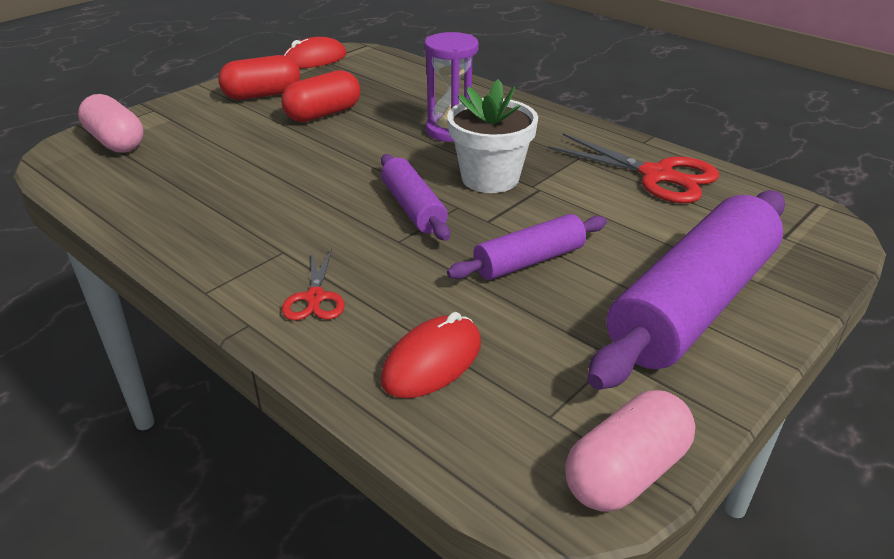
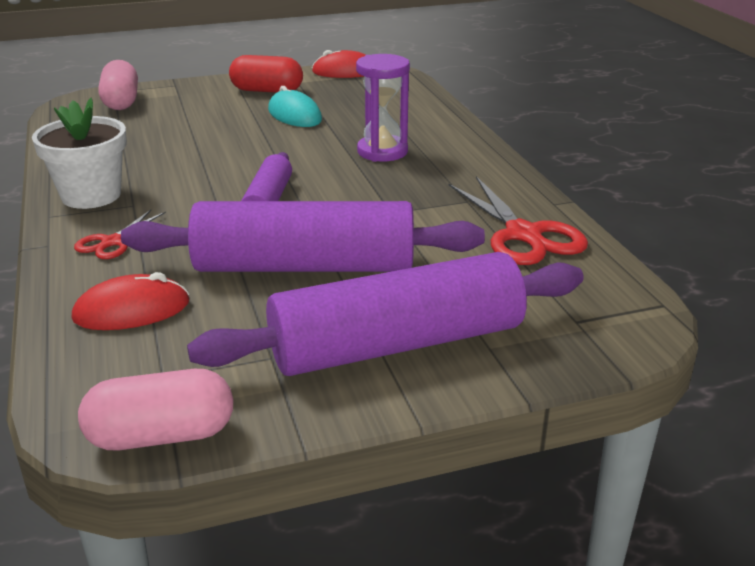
camera: 30 degrees right, 5 degrees down
red capsule [281,70,361,122] -> turquoise mouse [268,86,322,127]
white flower pot [447,79,538,193] -> white flower pot moved to [32,98,127,209]
purple rolling pin [447,214,607,280] -> purple rolling pin [121,201,485,272], size x1.92

